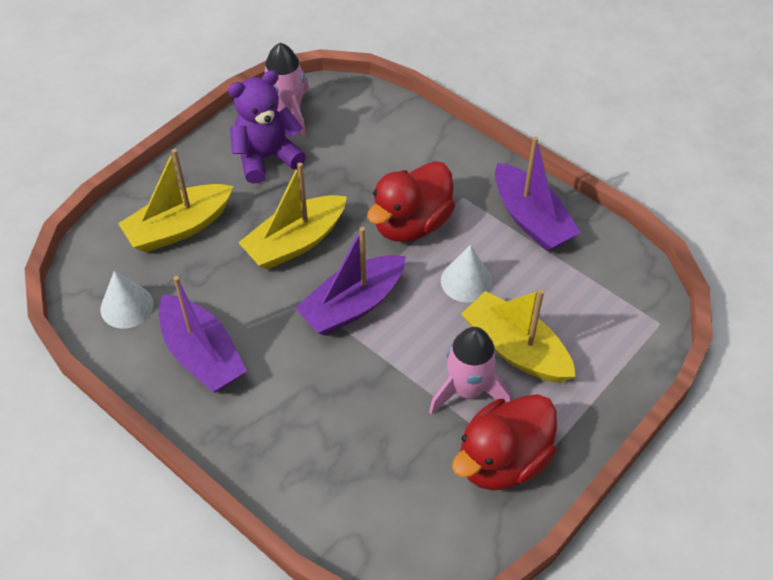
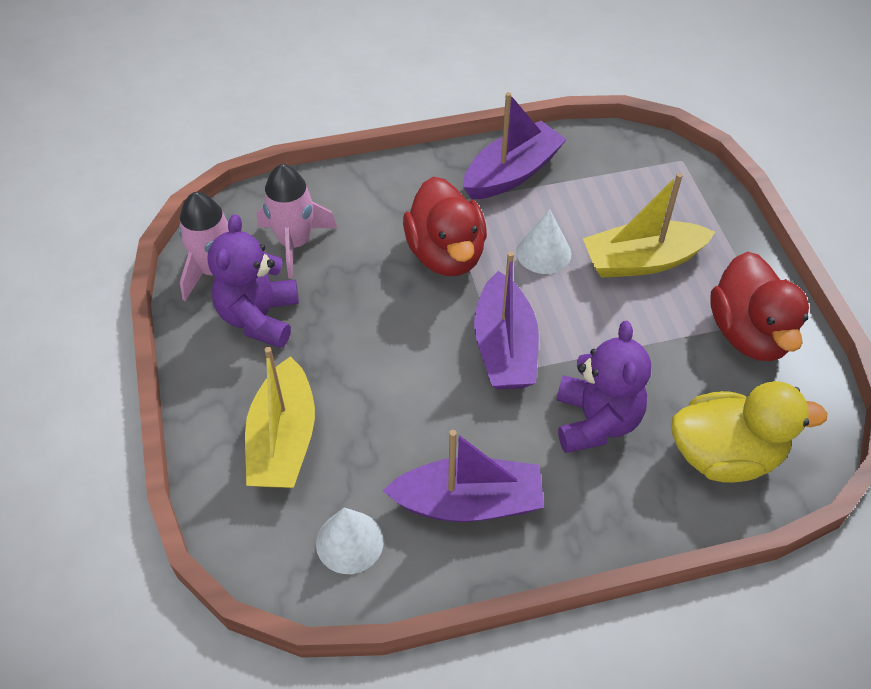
camera: 55 degrees left, 0 degrees up
yellow boat [238,163,347,270] -> none
pink rocket [429,327,512,415] -> pink rocket moved to [257,164,337,279]
purple boat [495,136,581,251] -> purple boat turned 45 degrees counterclockwise [463,92,567,199]
none -> purple teddy bear [557,321,651,453]
none -> yellow duck [671,381,828,483]

